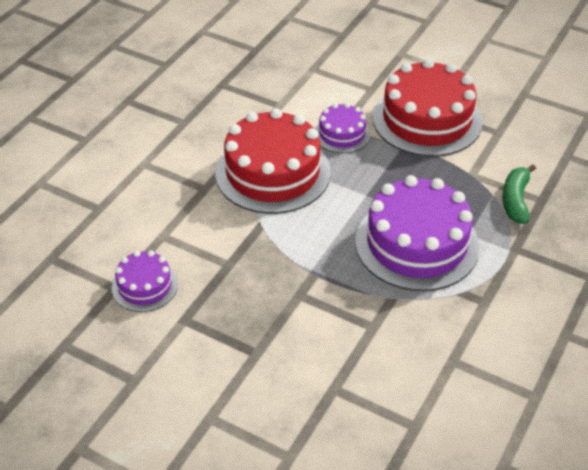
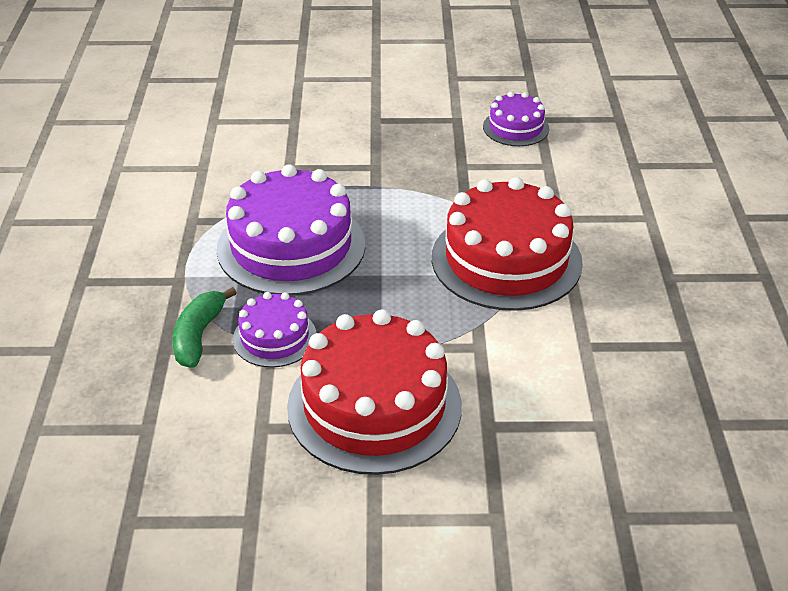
camera: 150 degrees right, 5 degrees down
purple cake [315,103,371,153] -> purple cake moved to [233,292,316,368]
green banana [502,164,536,224] -> green banana turned 150 degrees counterclockwise [173,287,237,367]

